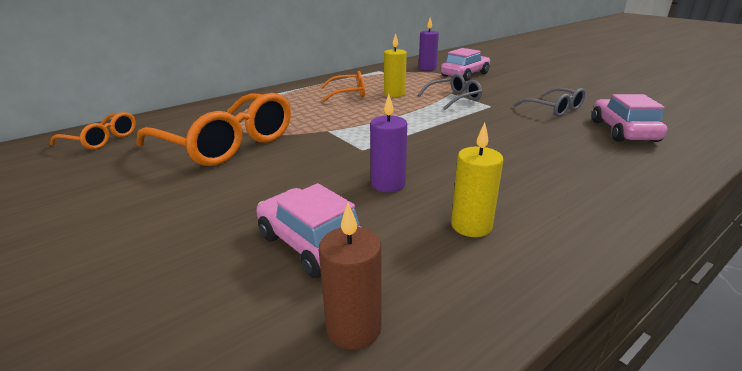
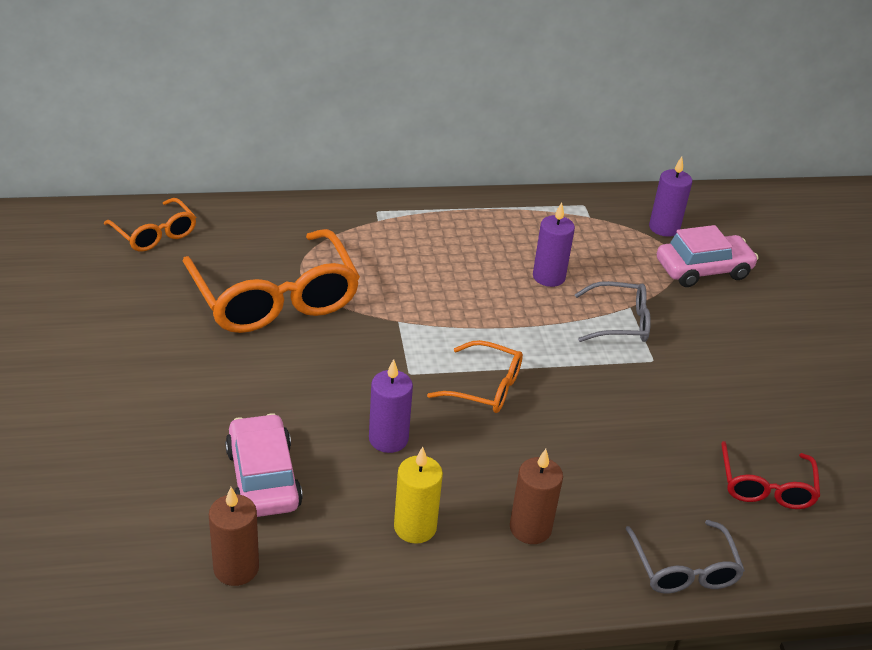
camera: 25 degrees right, 10 degrees up
orange glasses [320,71,365,102] -> orange glasses moved to [427,340,523,413]
yellow candle [384,33,407,97] -> purple candle [533,202,575,287]
grey glasses [513,88,585,117] -> grey glasses moved to [625,520,745,593]
pink car [592,94,667,142] -> red glasses [721,441,820,509]
none -> brown candle [510,449,563,544]

